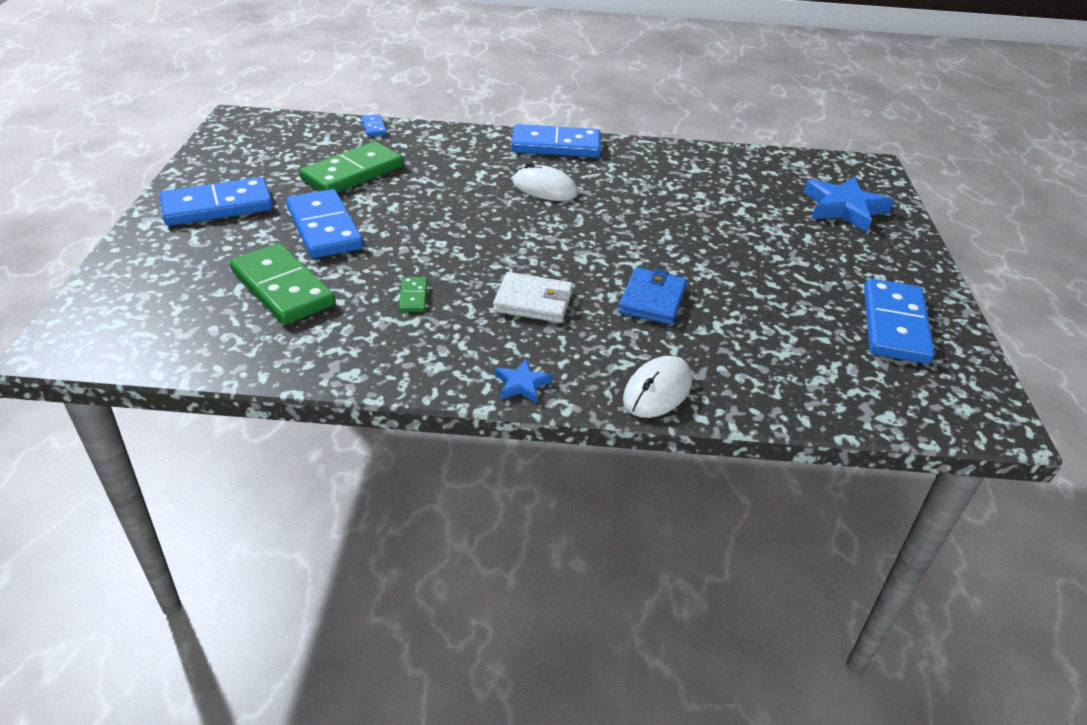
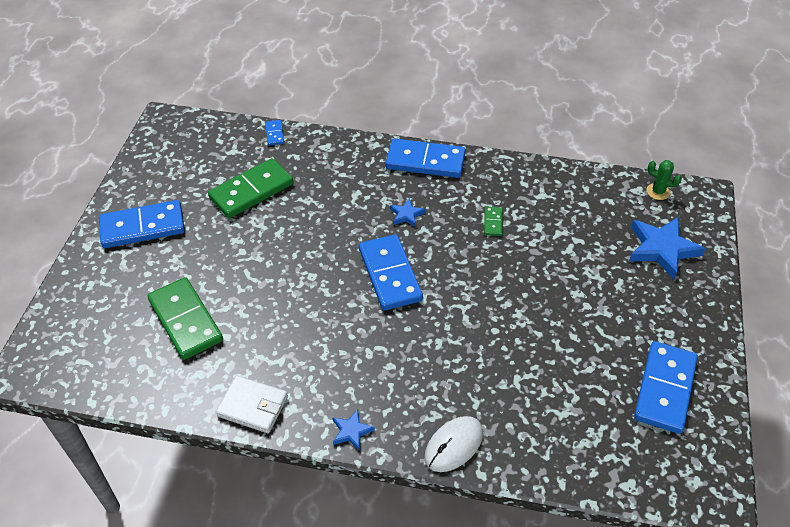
camera: 10 degrees right, 10 degrees up
blue domino [286,189,363,258] -> blue domino moved to [359,234,423,311]
green domino [399,277,428,312] -> green domino moved to [484,207,503,236]
white wallet [493,272,573,323] -> white wallet moved to [216,375,288,433]
white mouse [513,163,578,201] -> blue star [390,198,425,227]
blue wallet [618,267,687,325] -> none
none -> green cactus [646,160,682,200]

